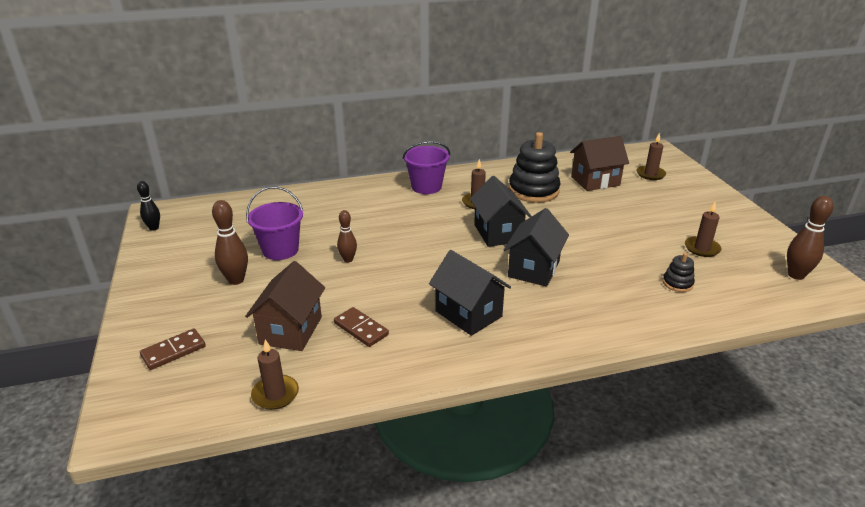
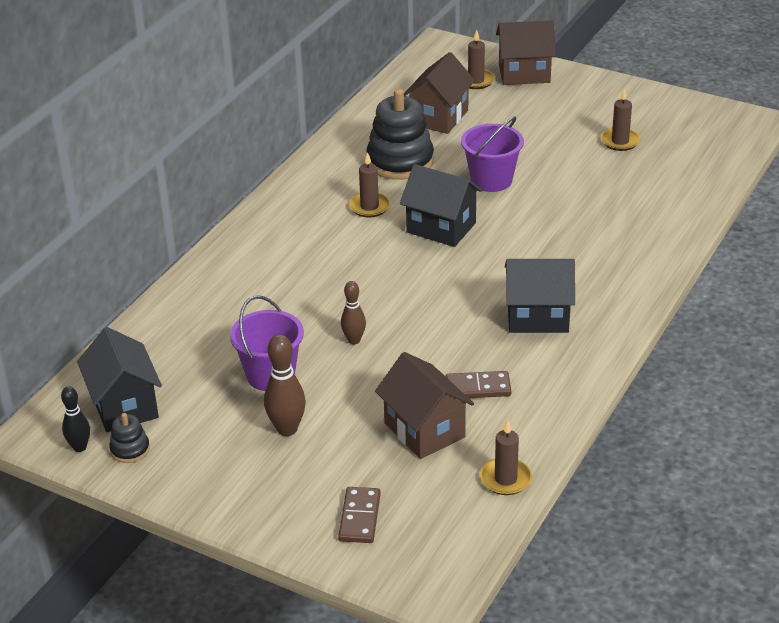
camera: 45 degrees left, 5 degrees up
purple bucket [403,141,450,194] -> purple bucket moved to [461,116,524,192]
black house [504,208,569,287] -> black house moved to [77,327,162,432]
black stacking toy [663,253,695,292] -> black stacking toy moved to [109,413,150,463]
brown bowling pin [787,196,833,280] -> none
none -> brown house [496,21,556,85]

